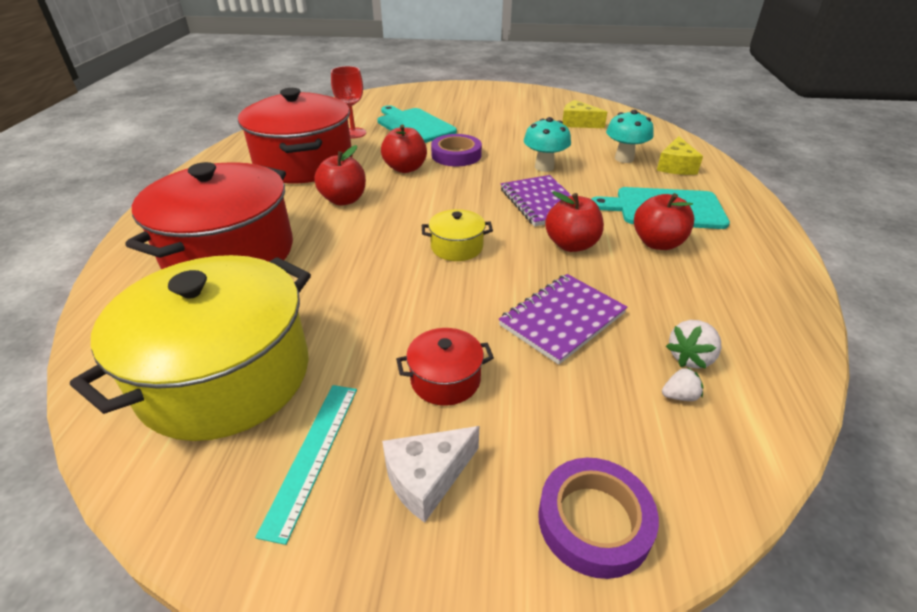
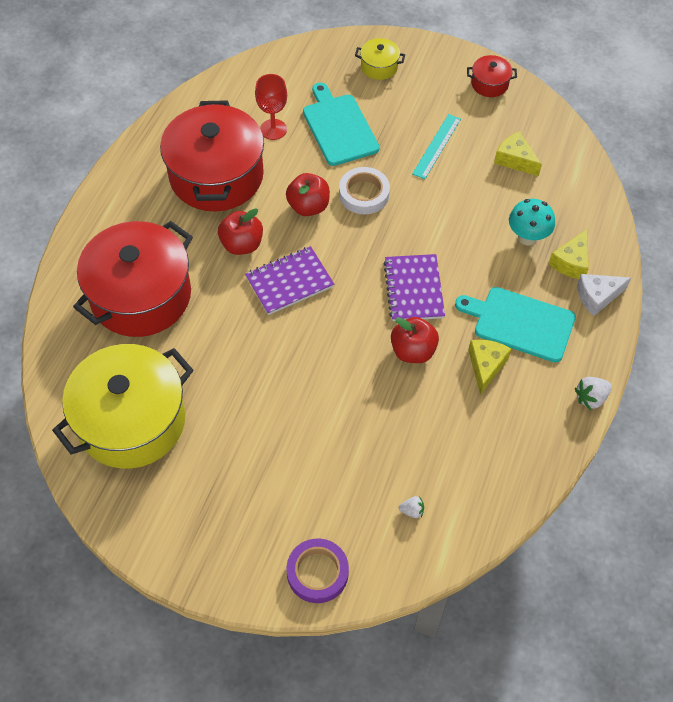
camera: 15 degrees right, 20 degrees up
turquoise ruler [255,385,357,545] -> turquoise ruler moved to [412,114,461,179]
white cheese [382,426,479,523] -> white cheese moved to [577,274,631,316]
red pot [396,328,494,406] -> red pot moved to [467,55,517,97]
yellow pot [422,209,493,261] -> yellow pot moved to [355,38,405,80]
purple tape [431,134,482,166] -> white tape [339,167,390,214]
purple notebook [499,274,627,365] -> purple notebook moved to [245,246,334,315]
turquoise mushroom [524,117,571,172] -> none
red apple [634,193,694,250] -> yellow cheese [468,339,511,395]
white strawberry [666,320,722,369] -> white strawberry moved to [575,377,612,410]

